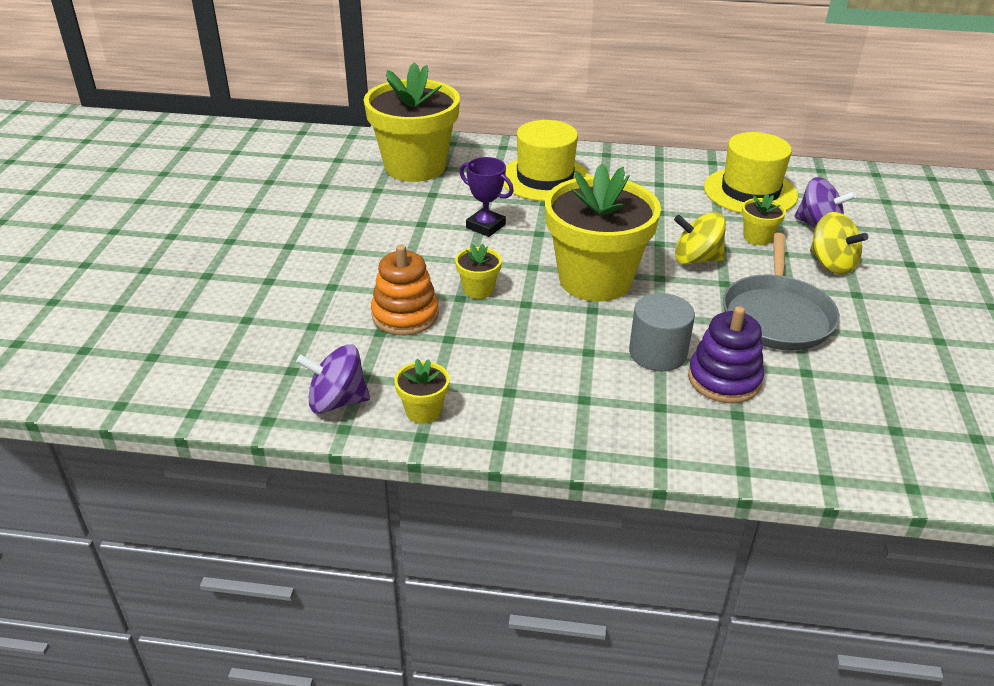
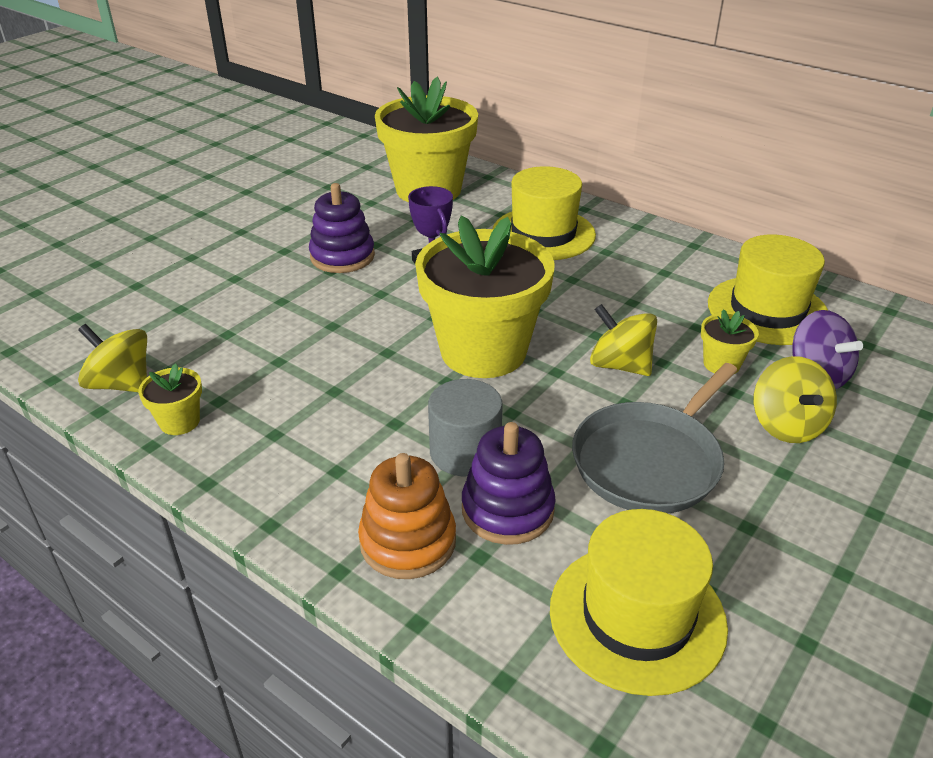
camera: 30 degrees right, 0 degrees up
purple spinning top [296,344,370,414] -> yellow spinning top [78,324,147,392]
orange stacking toy [371,244,439,335] -> orange stacking toy moved to [358,453,456,579]
yellow flower pot [455,244,502,299] -> none
none -> purple stacking toy [309,183,375,273]
none -> yellow hat [550,509,728,696]

